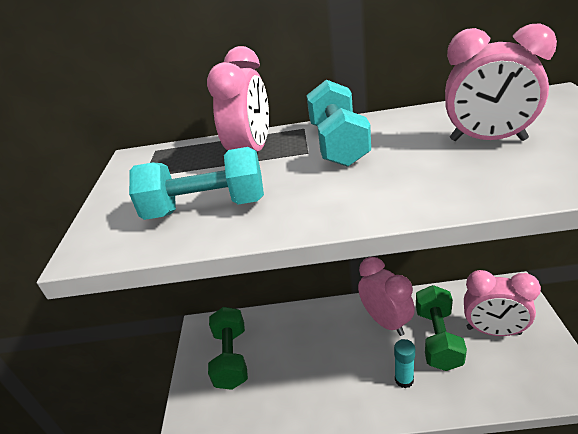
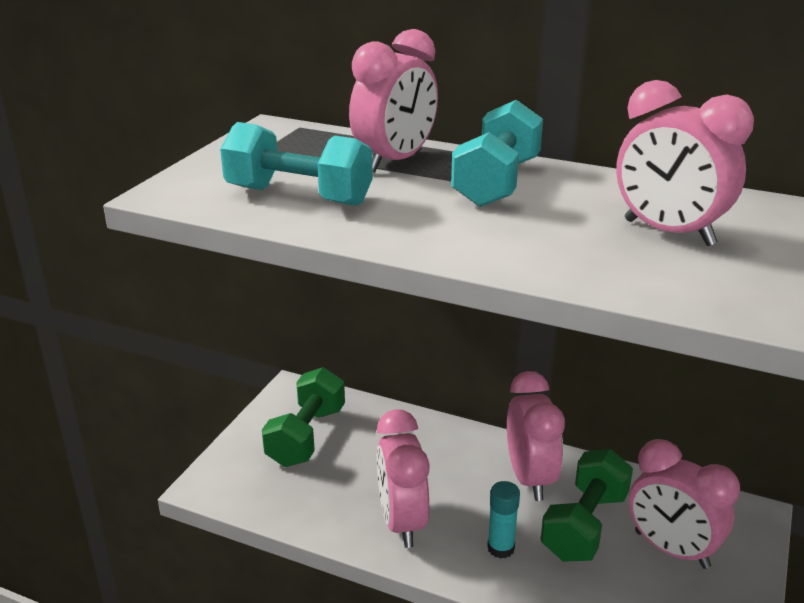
camera: 20 degrees right, 5 degrees down
none -> pink clock [377,409,430,548]

